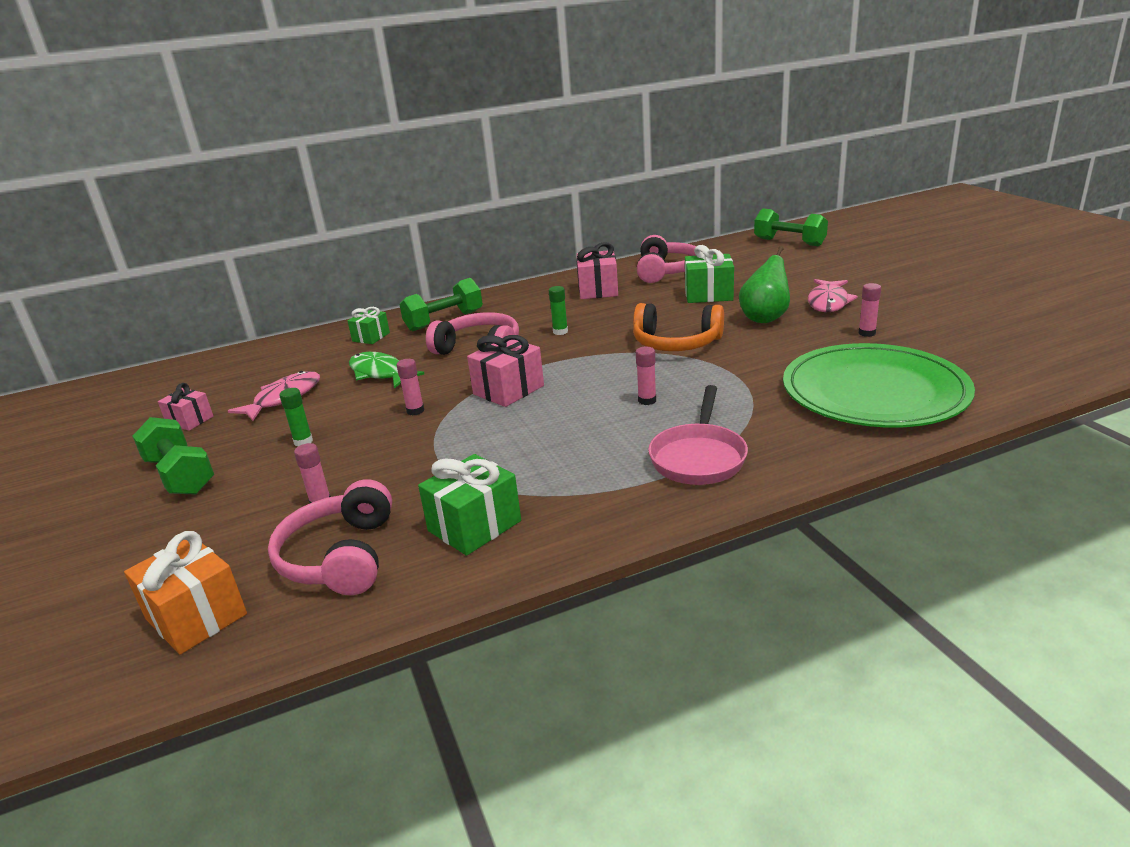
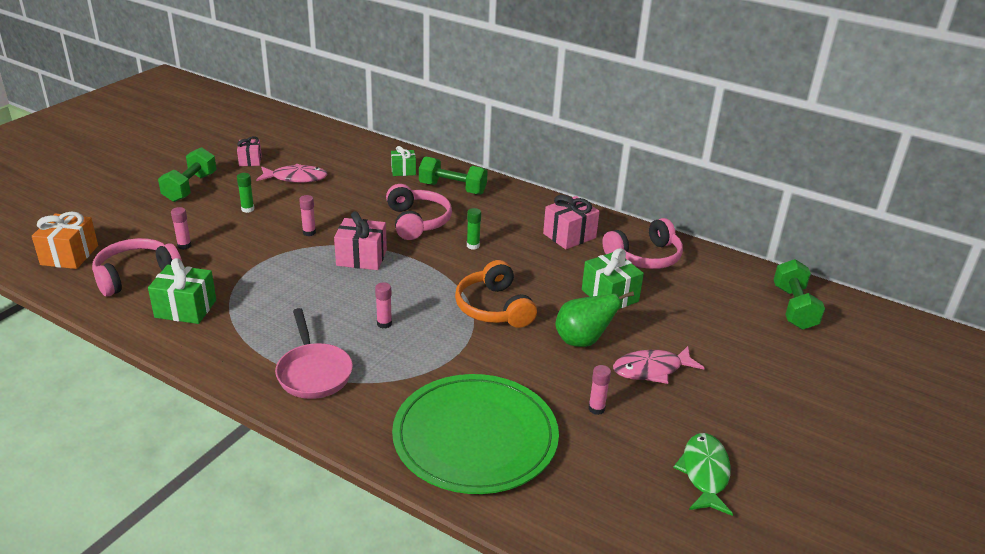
camera: 50 degrees right, 5 degrees up
green fish [349,352,424,389] -> green fish moved to [673,433,733,516]
pink pan [648,385,748,485] -> pink pan turned 90 degrees counterclockwise [275,308,353,399]

